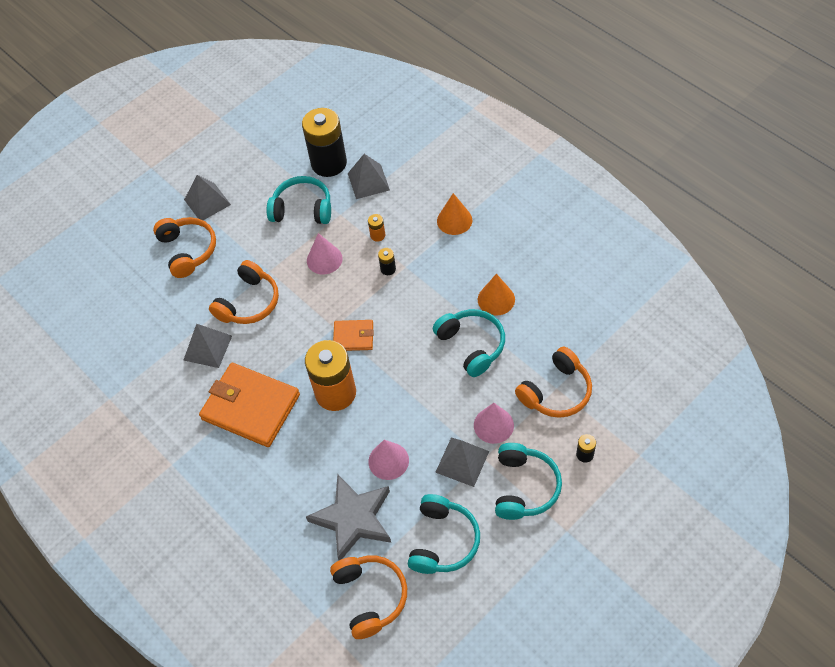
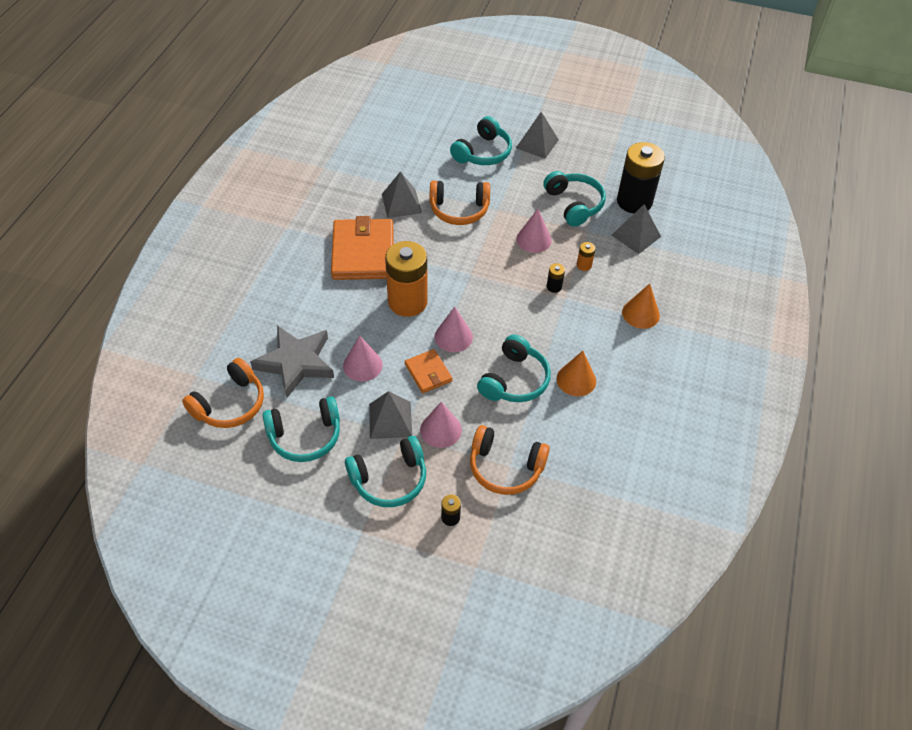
camera: 55 degrees right, 5 degrees down
orange headphones [153,217,216,278] -> turquoise headphones [450,116,512,165]
orange wallet [333,320,374,351] -> orange wallet moved to [405,349,452,393]
none -> pink cone [435,307,473,352]

